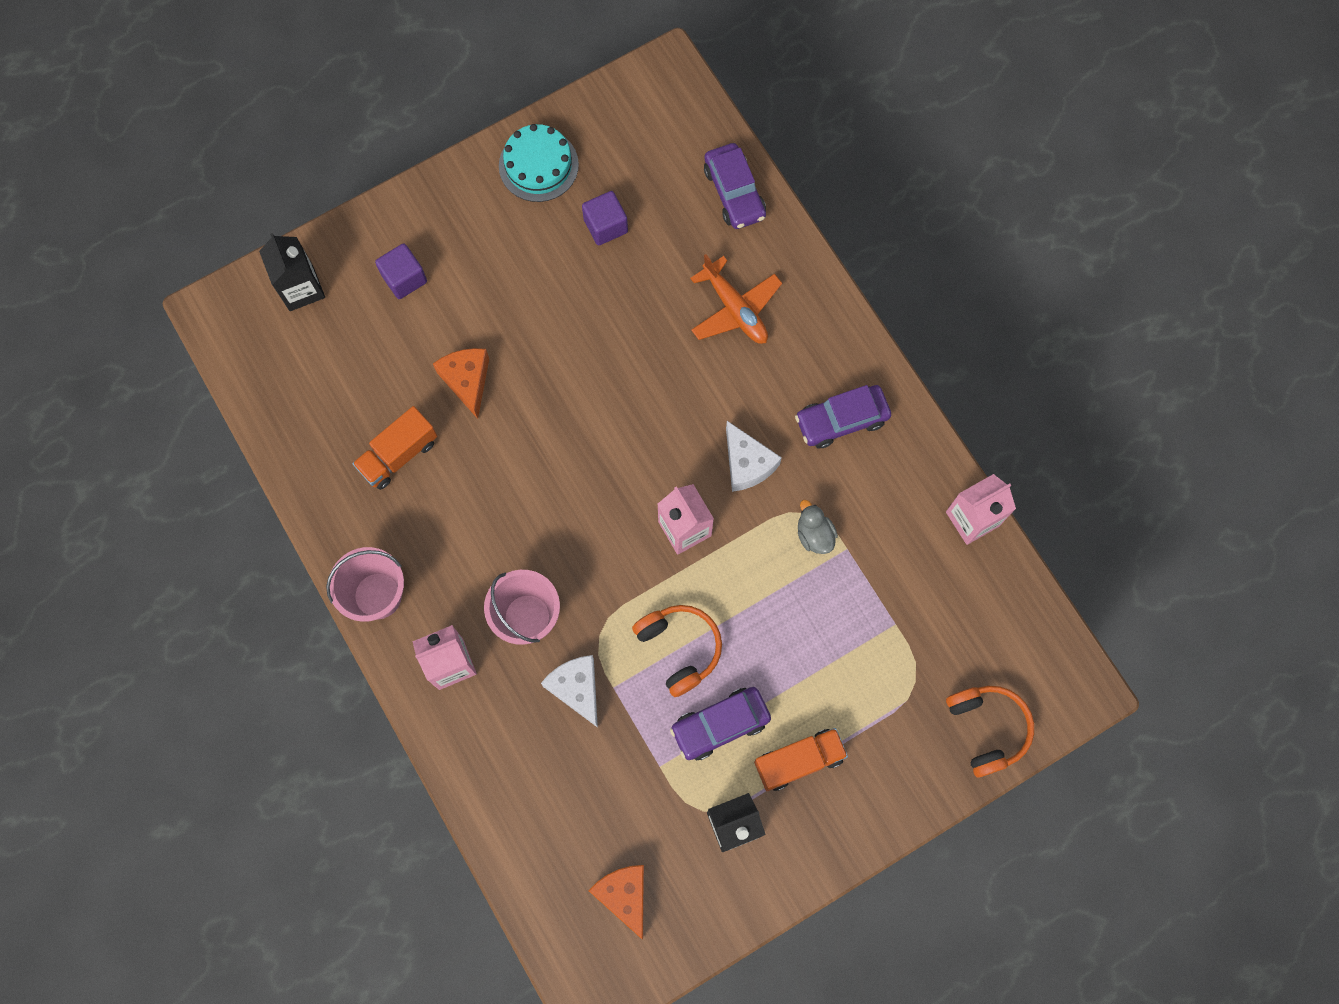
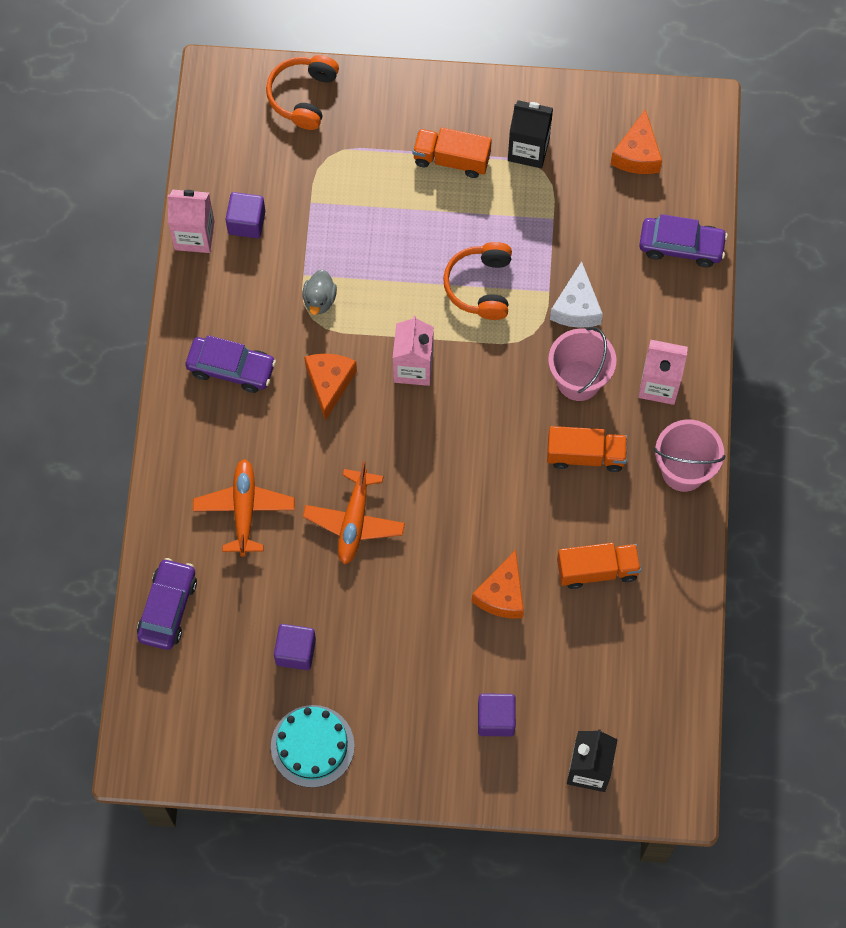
camera: 145 degrees left, 5 degrees down
purple car [670,687,771,760] -> purple car moved to [639,214,728,267]
white cheese [726,421,782,492] -> orange cheese [304,354,357,421]
none -> purple cube [226,192,265,238]
none -> orange plane [303,461,405,564]
none -> orange truck [547,426,628,472]

